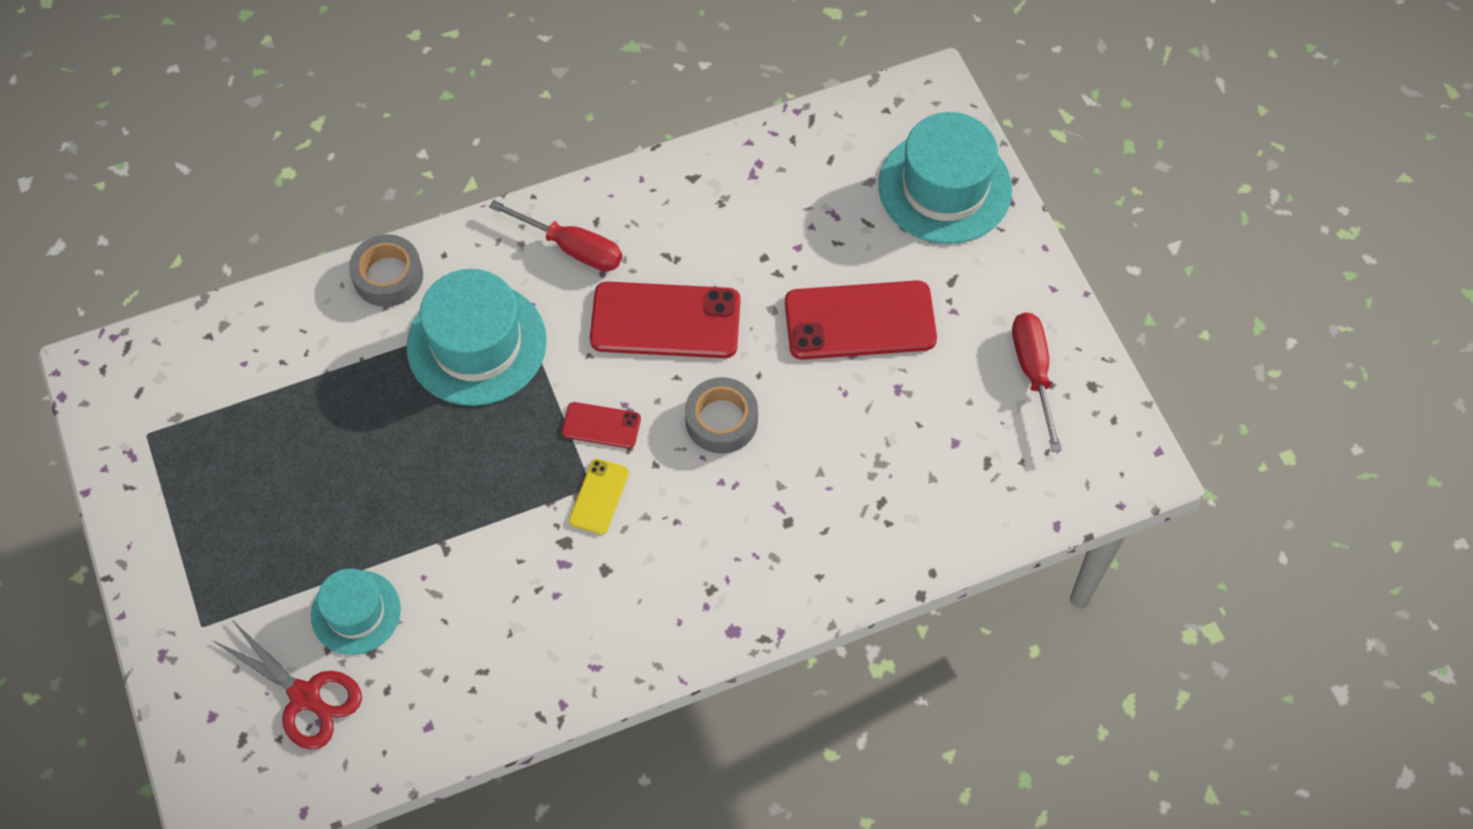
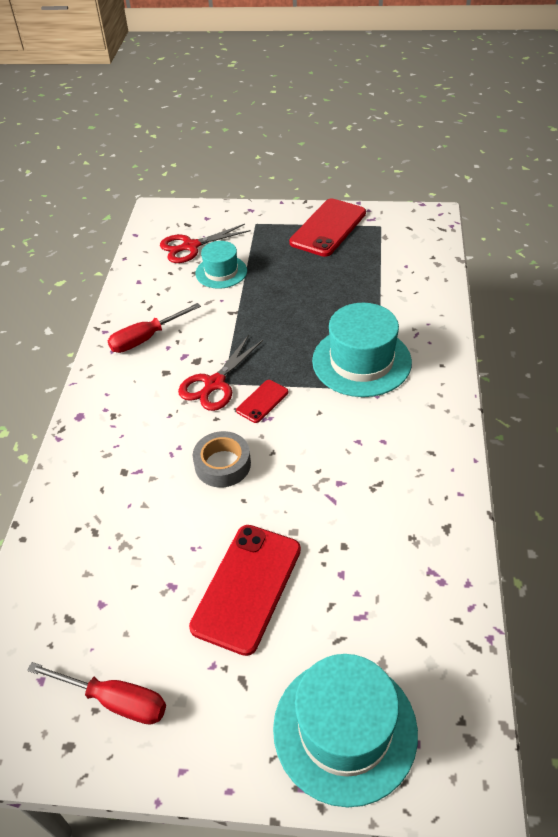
camera: 120 degrees right, 15 degrees down
grey tape [349,234,423,307] -> none
red screwdriver [489,200,622,271] -> red screwdriver moved to [108,303,201,353]
yellow phone [569,459,629,535] -> red scissors [178,335,263,411]
red phone [590,282,740,358] -> red phone moved to [289,199,366,257]

